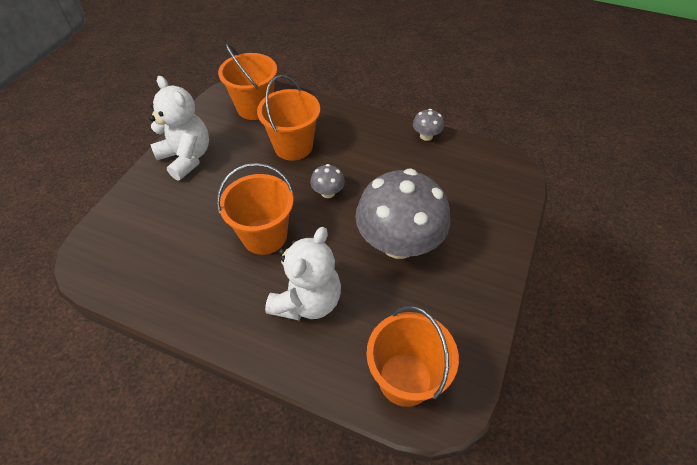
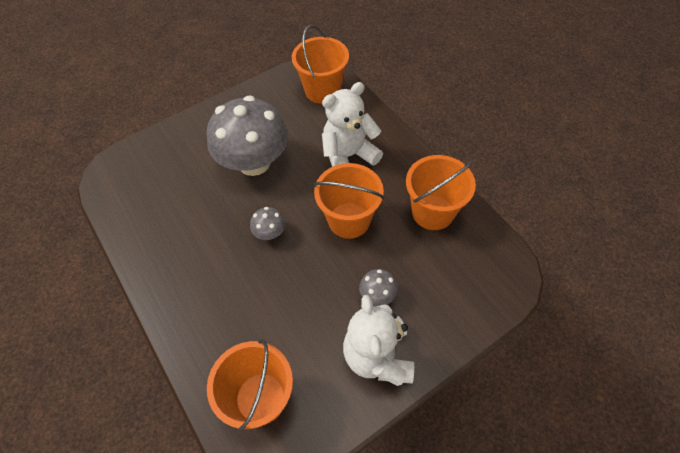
camera: 145 degrees left, 5 degrees up
orange bucket [257,75,320,161] -> orange bucket moved to [406,155,476,230]
grey mushroom [413,109,444,141] -> grey mushroom moved to [359,269,397,306]

